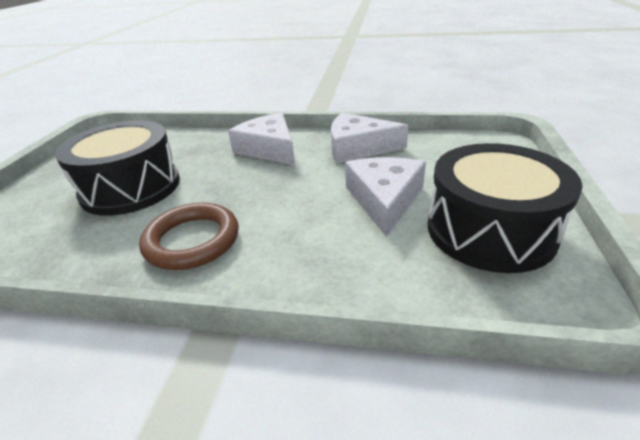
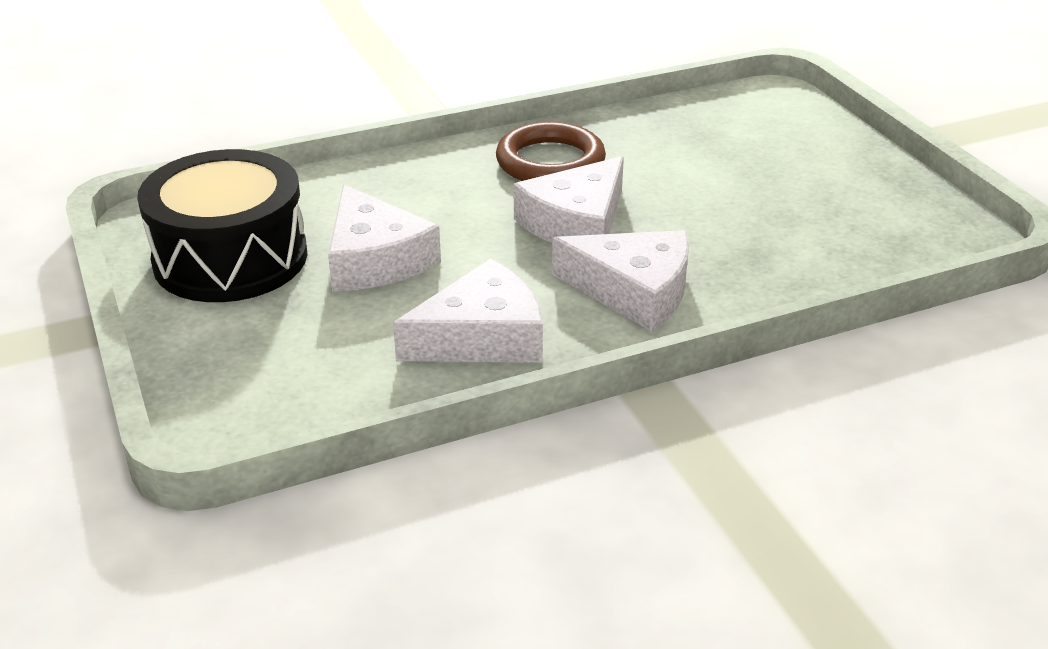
camera: 145 degrees right, 0 degrees up
black drum [55,120,180,216] -> none
none -> white cheese [514,156,624,243]

